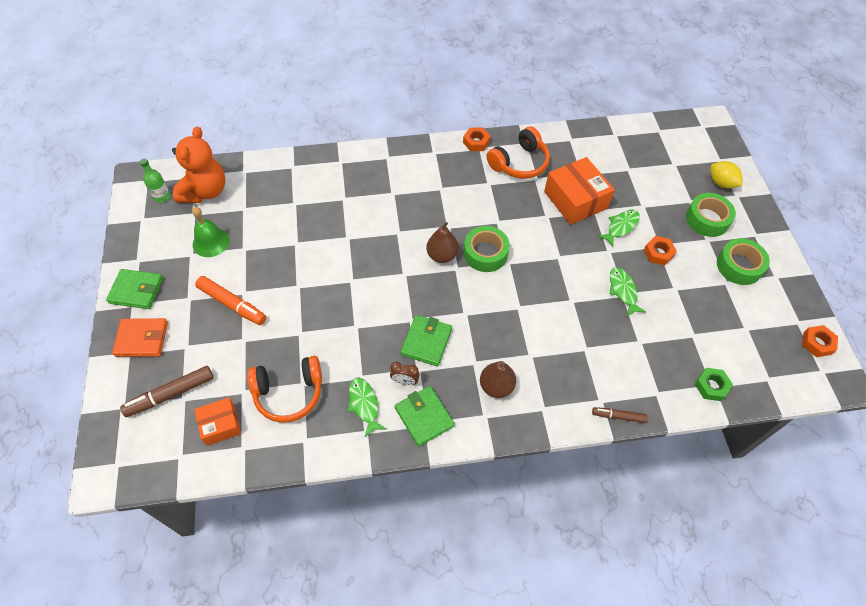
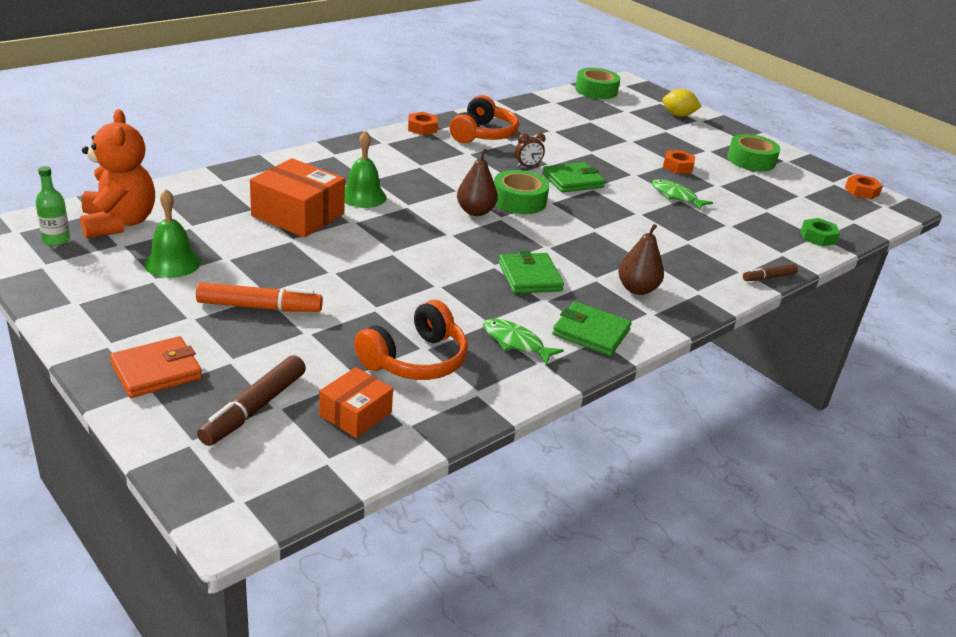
camera: 35 degrees left, 25 degrees down
green wallet [106,269,163,309] -> green wallet moved to [542,162,605,193]
brown clock [390,361,420,385] -> brown clock moved to [515,132,546,167]
orange box [544,157,615,225] -> orange box moved to [250,158,345,238]
green fish [597,210,640,247] -> none
green tape [686,193,736,237] -> green tape moved to [575,68,620,99]
none -> green bell [345,130,387,208]

